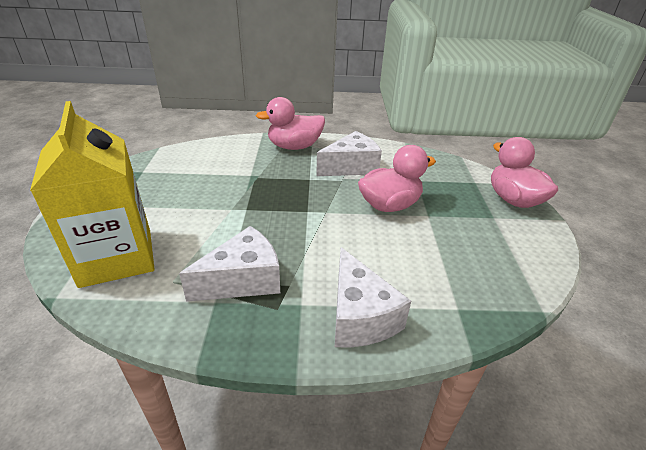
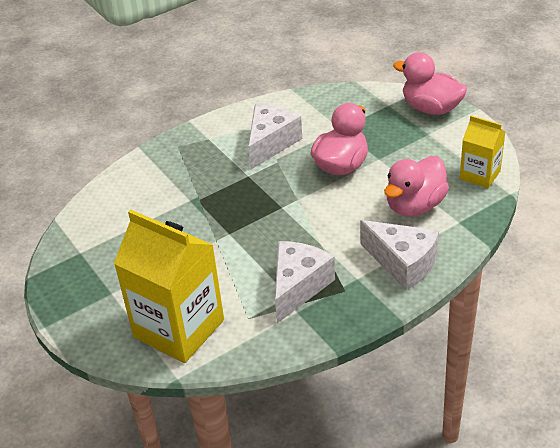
camera: 30 degrees left, 5 degrees up
pink duck [256,97,325,150] -> pink duck moved to [384,156,449,216]
none -> yellow carton [460,115,506,188]

